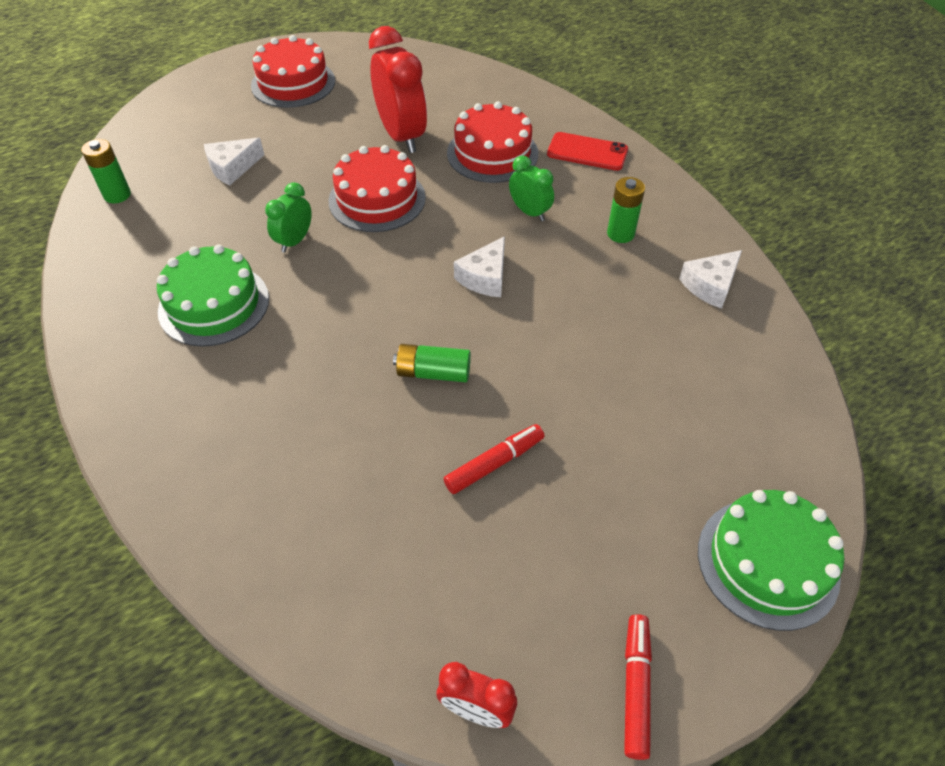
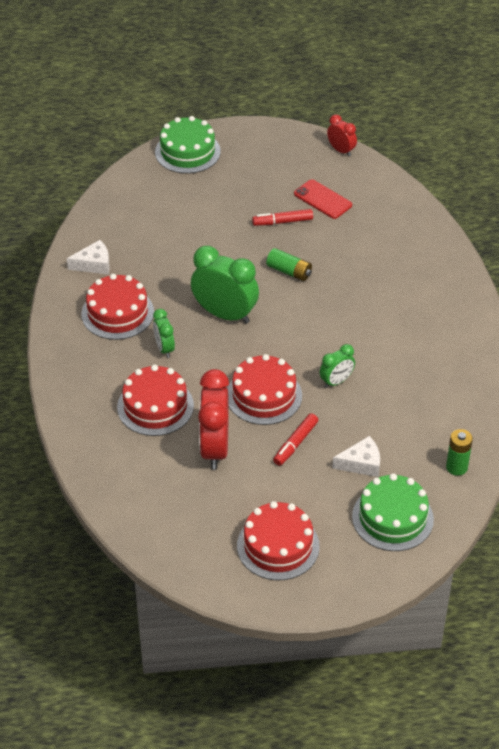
camera: 155 degrees left, 5 degrees down
green cake [157,245,269,347] -> green cake moved to [352,474,434,551]
white cheese [454,236,505,297] -> green clock [191,246,259,324]
red phone [547,132,628,171] -> red phone moved to [294,179,352,219]
green battery [607,177,645,243] -> red cake [81,274,154,340]
red marker [624,614,652,760] -> red marker moved to [273,413,318,466]

